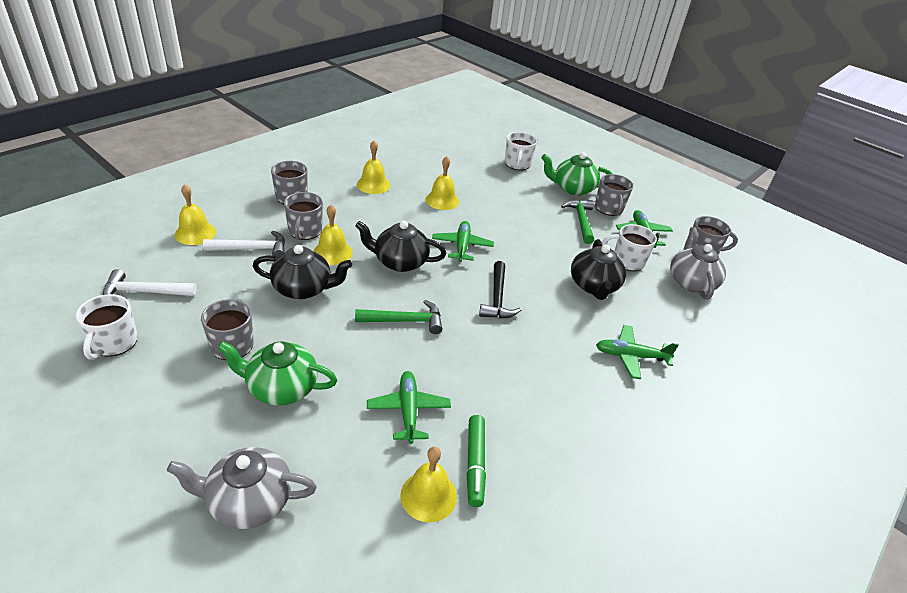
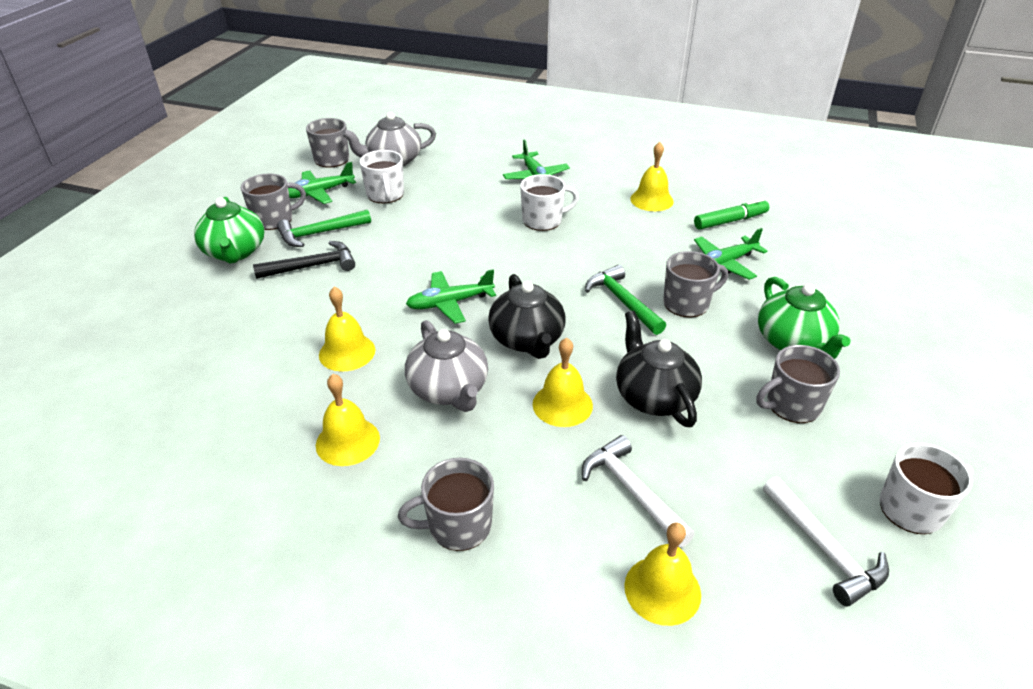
camera: 110 degrees left, 0 degrees up
grey teapot [167,447,317,529] -> grey teapot moved to [405,320,488,412]
grey mug [284,192,323,240] -> grey mug moved to [663,251,728,317]
yellow bell [400,446,457,522] -> yellow bell moved to [630,142,674,211]
black hammer [479,261,521,319] -> black hammer moved to [253,241,355,279]
white mug [505,132,537,170] -> white mug moved to [520,174,579,231]
black teapot [571,239,626,300] -> none

